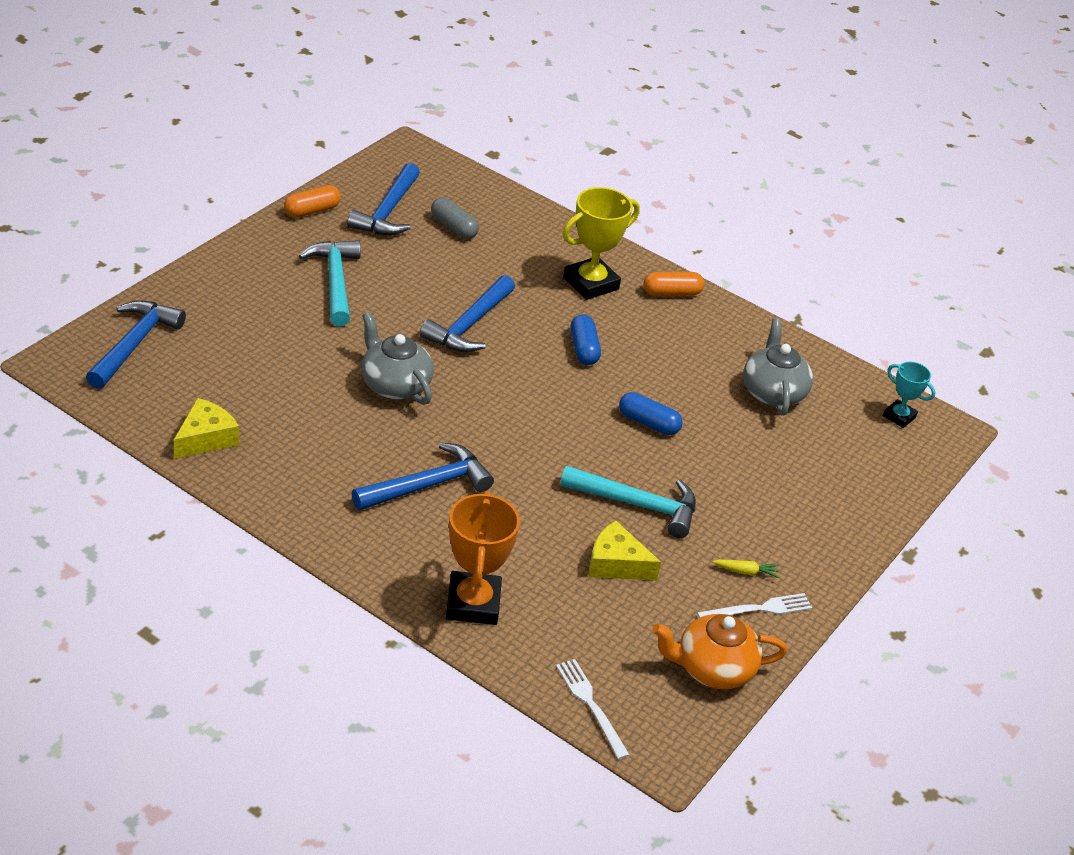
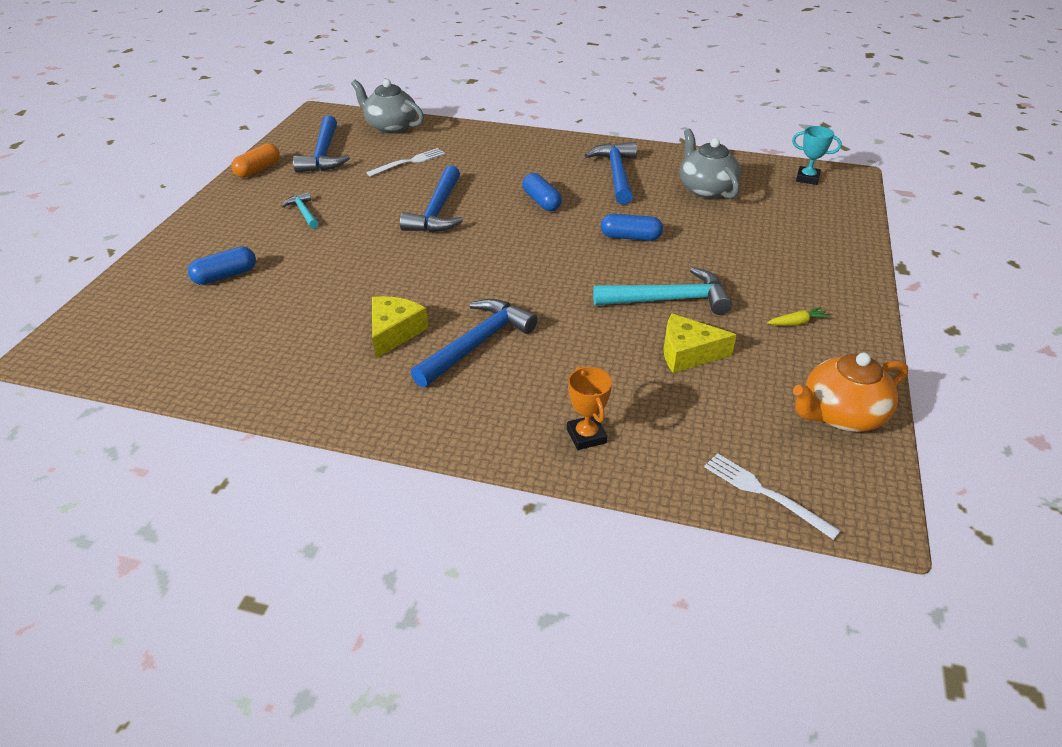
camera: 15 degrees left, 0 degrees up
blue hammer [86,300,186,389] -> blue hammer moved to [585,142,637,204]
yellow cheese [174,398,239,459] -> yellow cheese moved to [372,296,428,358]
turquoise hammer [299,240,361,326] -> turquoise hammer [282,192,319,229], size x0.53
grey teapot [361,312,434,405] -> grey teapot moved to [351,79,424,134]
grey capsule [431,197,479,239] -> none
orange trophy [446,491,520,625] -> orange trophy [567,366,612,450], size x0.57
yellow trophy [563,187,640,300] -> none
orange capsule [643,272,704,296] -> none
white fork [697,593,812,618] -> white fork moved to [366,148,445,177]
none -> blue capsule [188,247,256,285]

